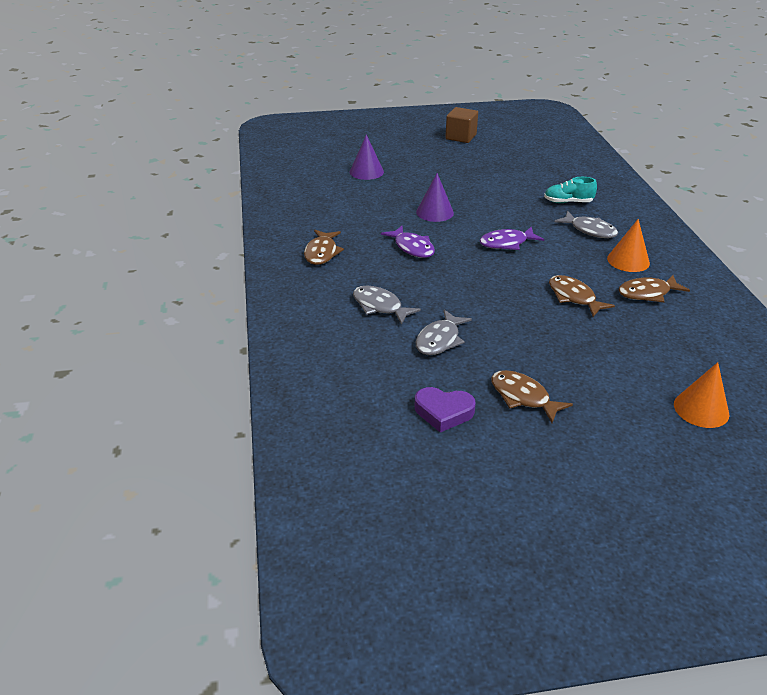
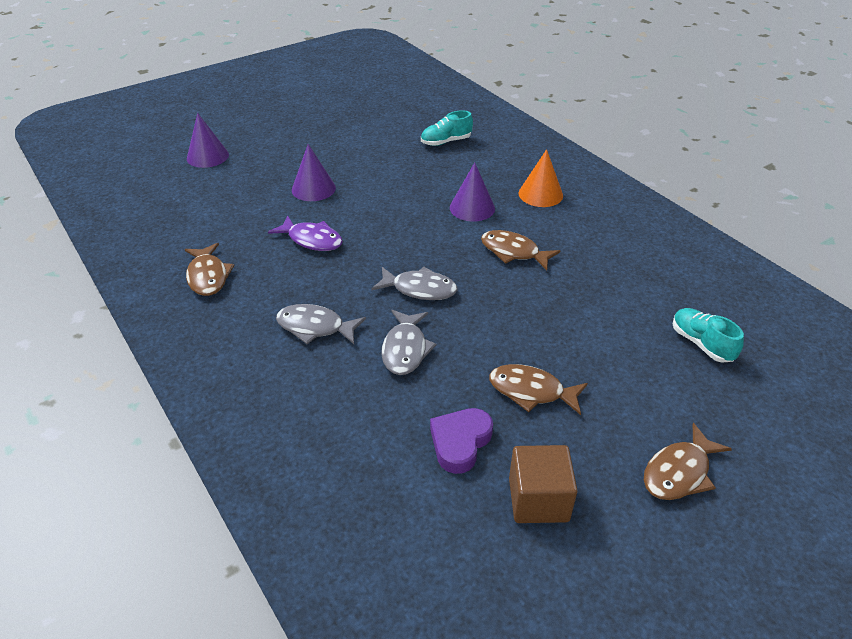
camera: 25 degrees left, 5 degrees up
purple heart [414,387,476,433] -> purple heart turned 135 degrees clockwise [430,408,493,474]
brown cube [445,107,478,143] -> brown cube moved to [509,445,578,523]
purple fish [479,227,544,250] -> none
grey fish [554,211,618,238] -> grey fish moved to [372,267,458,300]
brown fish [619,275,690,302] -> brown fish moved to [644,423,732,500]
orange cone [674,362,729,428] -> turquoise shoe [673,308,744,363]
none -> purple cone [450,162,495,221]

